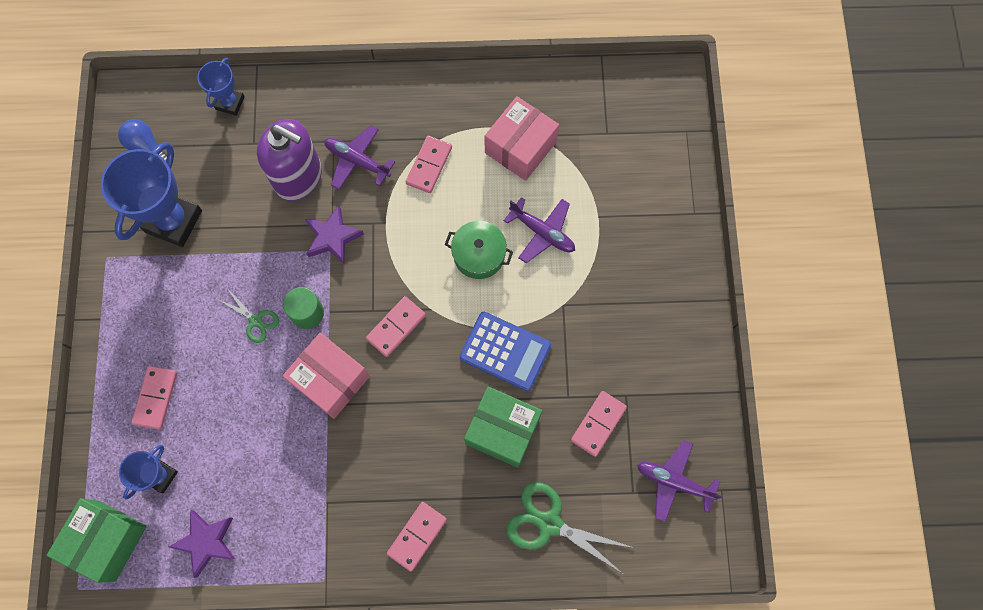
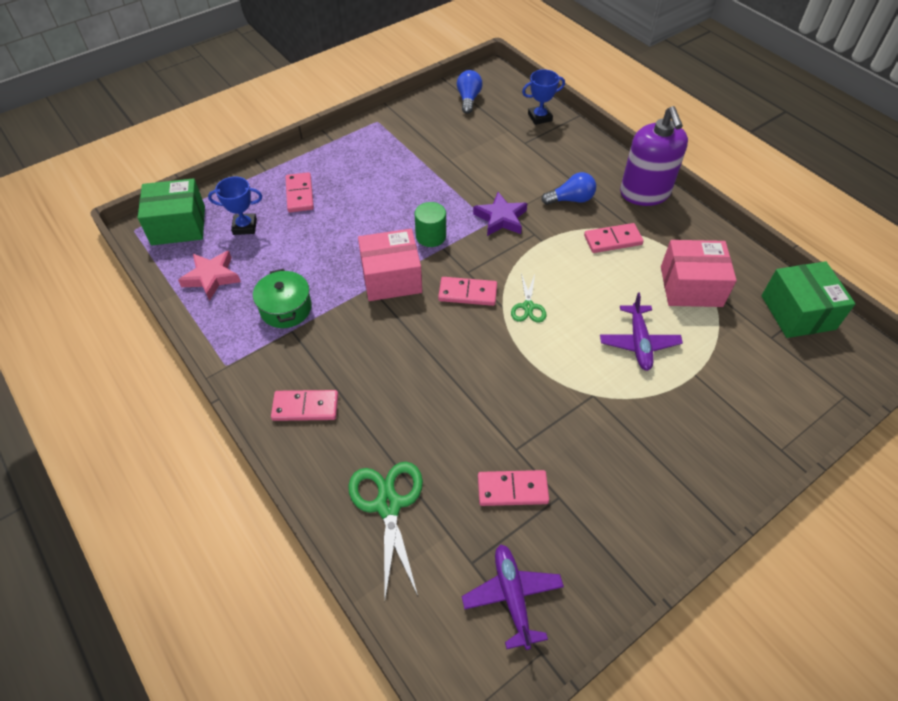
camera: 55 degrees right, 20 degrees down
blue trophy [101,142,202,247] -> none
pink domino [132,366,177,430] -> pink domino turned 75 degrees counterclockwise [286,172,314,212]
purple star [169,510,235,578] -> pink star [178,251,241,301]
green scissors [219,288,279,343] -> green scissors moved to [511,273,546,322]
purple soap dispenser [257,119,322,201] -> purple soap dispenser moved to [620,106,688,206]
pink box [283,333,370,419] -> pink box turned 75 degrees clockwise [358,229,422,301]
purple plane [324,125,395,190] -> blue light bulb [541,172,596,205]
green pot [445,221,513,279] -> green pot moved to [253,269,312,328]
blue calculator [460,312,551,391] -> none
green box [464,387,542,468] -> green box moved to [761,261,855,338]

